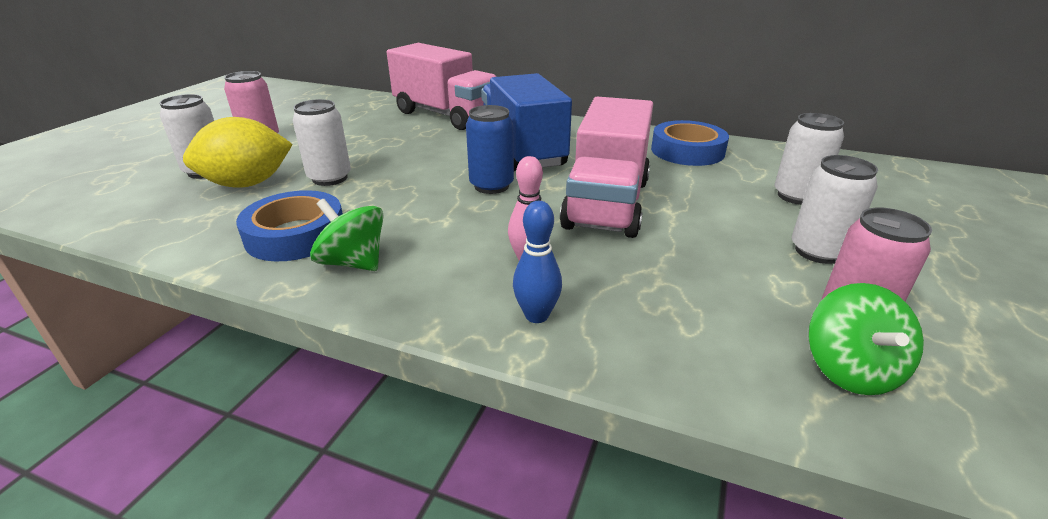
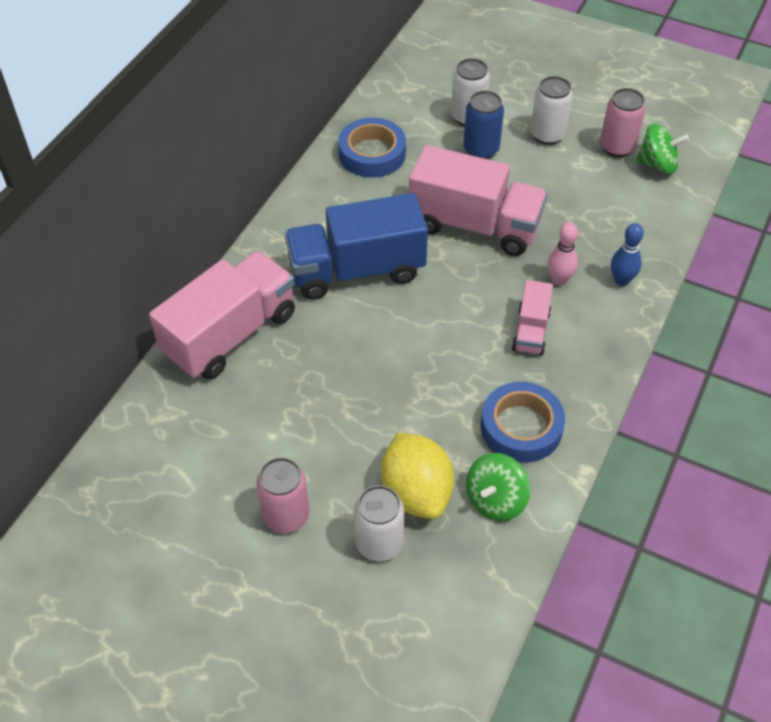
camera: 85 degrees left, 20 degrees up
white can [293,99,351,186] -> none
green spinning top [310,199,384,271] -> green spinning top moved to [466,453,530,521]
blue can [466,105,514,194] -> blue can moved to [463,91,504,159]
none -> pink truck [512,280,553,355]

